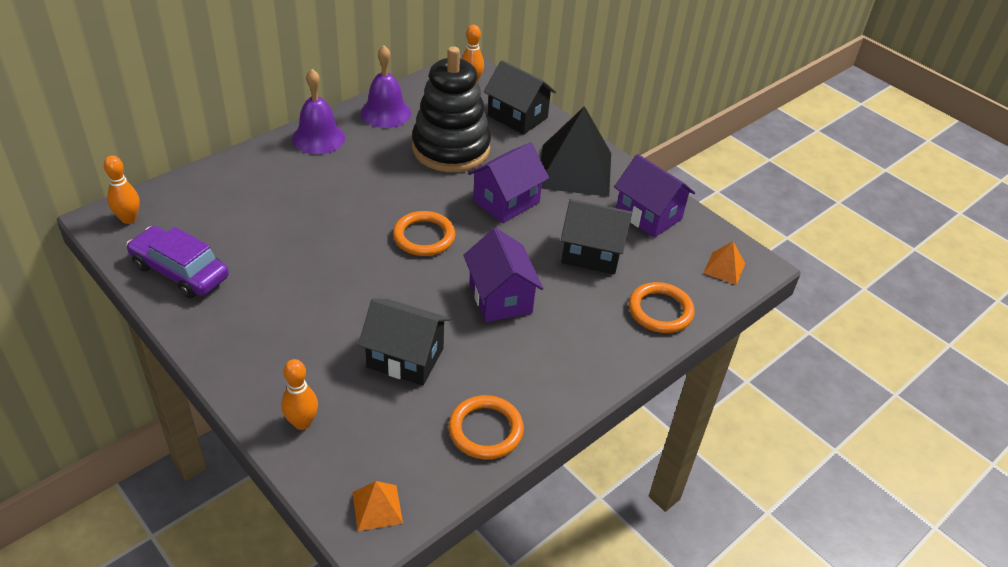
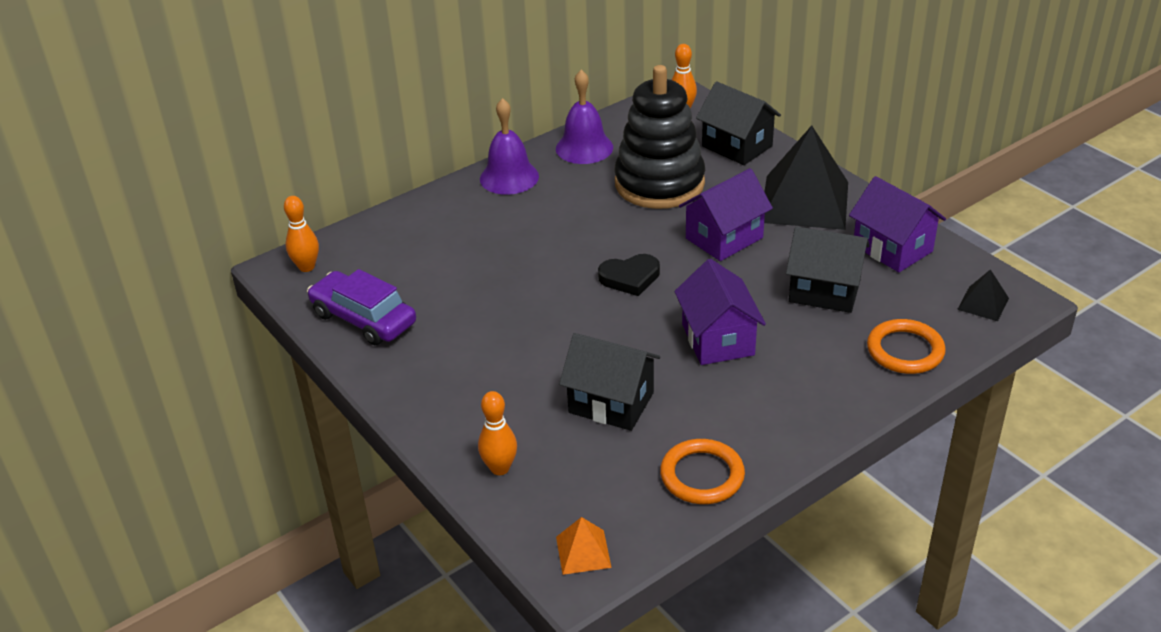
camera: 10 degrees right, 5 degrees down
orange ring [393,211,455,256] -> black heart [598,254,660,296]
orange pyramid [703,241,745,285] -> black pyramid [957,269,1009,321]

